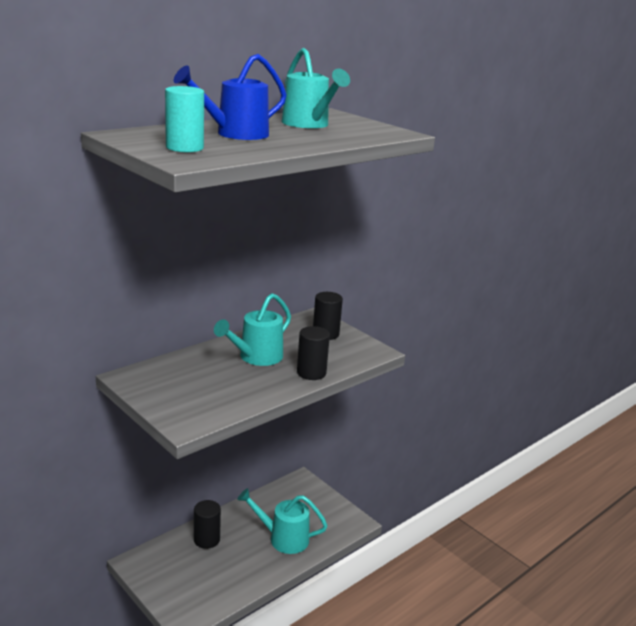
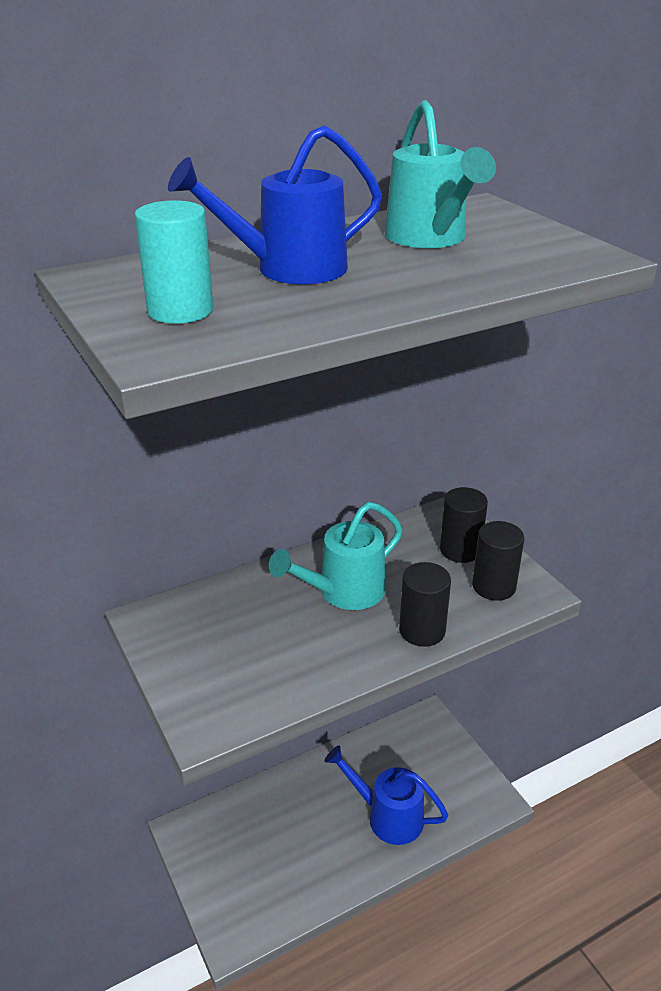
camera: 15 degrees right, 10 degrees up
black cylinder [194,500,221,549] -> black cylinder moved to [472,521,524,601]
turquoise watering can [237,488,328,554] -> blue watering can [325,745,448,845]

